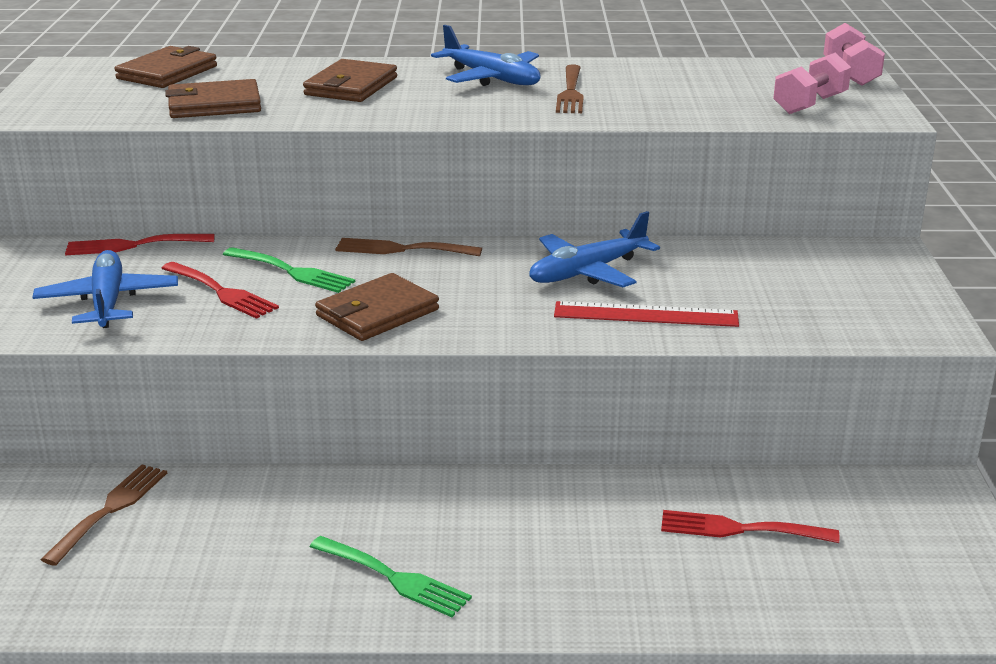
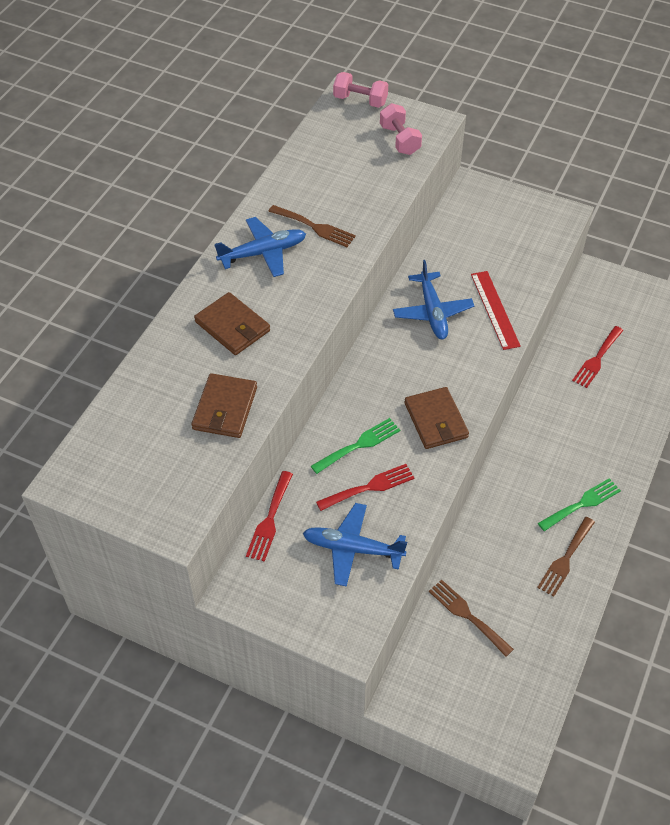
camera: 65 degrees left, 25 degrees up
brown wallet [115,46,217,88] -> none
brown fork [335,238,482,256] -> brown fork moved to [537,517,595,597]
red ruler [554,301,739,327] -> red ruler turned 45 degrees counterclockwise [471,271,521,350]

